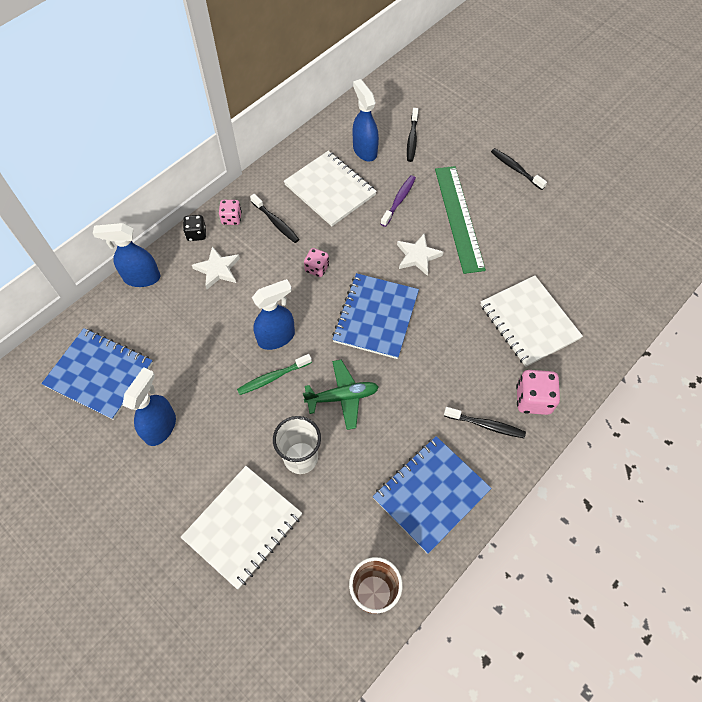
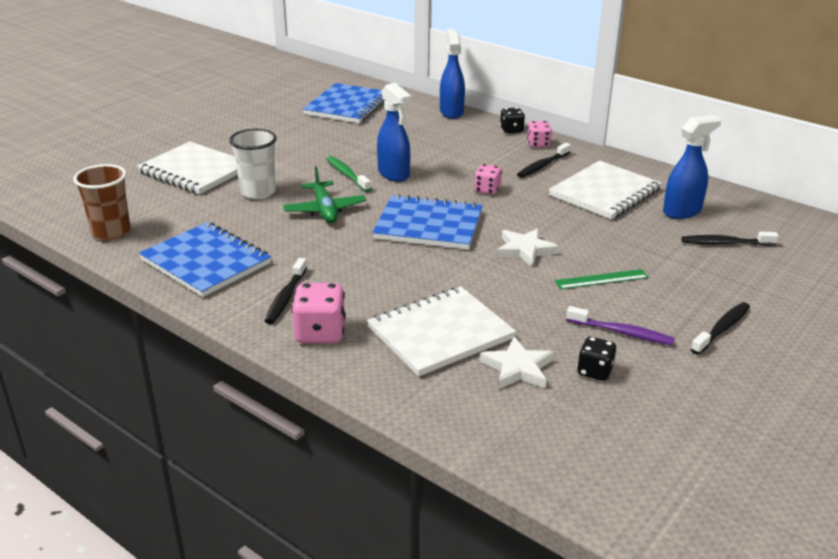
camera: 85 degrees right, 30 degrees down
blue spray bottle [122,367,176,446] -> none
white star [192,246,240,289] -> white star moved to [480,337,554,389]
purple toothbrush [381,175,416,227] -> purple toothbrush moved to [566,306,675,345]
green ruler [435,166,486,274] -> green ruler [555,269,649,289], size x0.50
none -> black dice [577,337,616,381]

